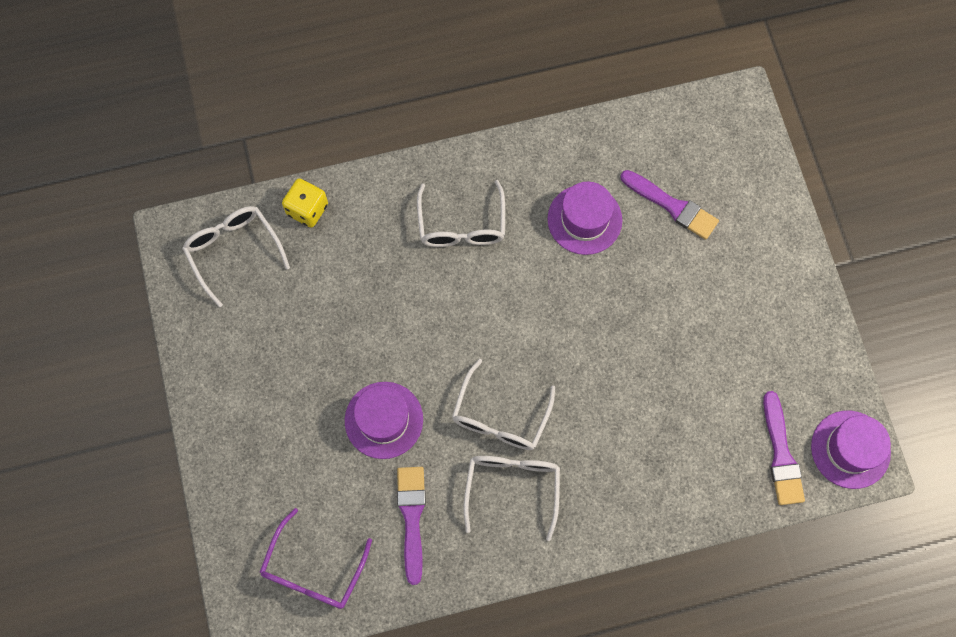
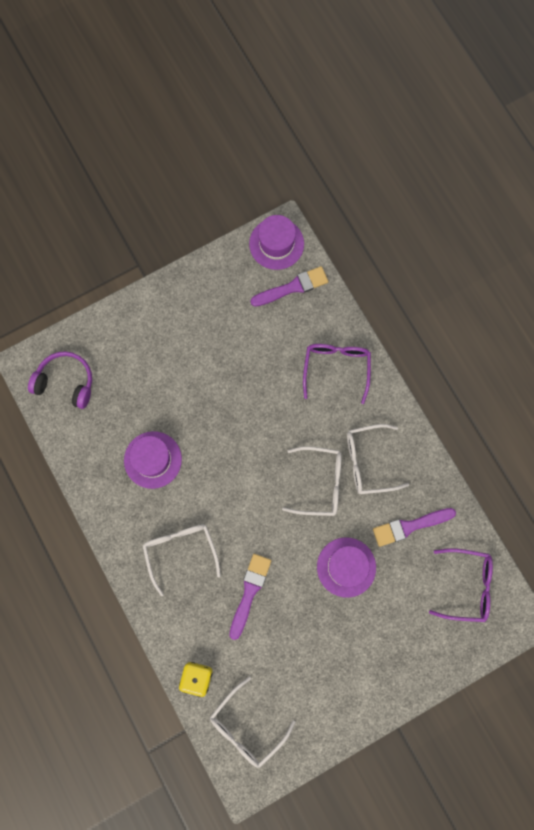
camera: 105 degrees left, 5 degrees up
white glasses [417,180,505,247] -> white glasses turned 90 degrees counterclockwise [143,524,221,596]
purple brush [620,170,719,240] -> purple brush moved to [229,554,272,640]
none -> purple headphones [28,351,92,409]
none -> purple glasses [303,344,371,404]

